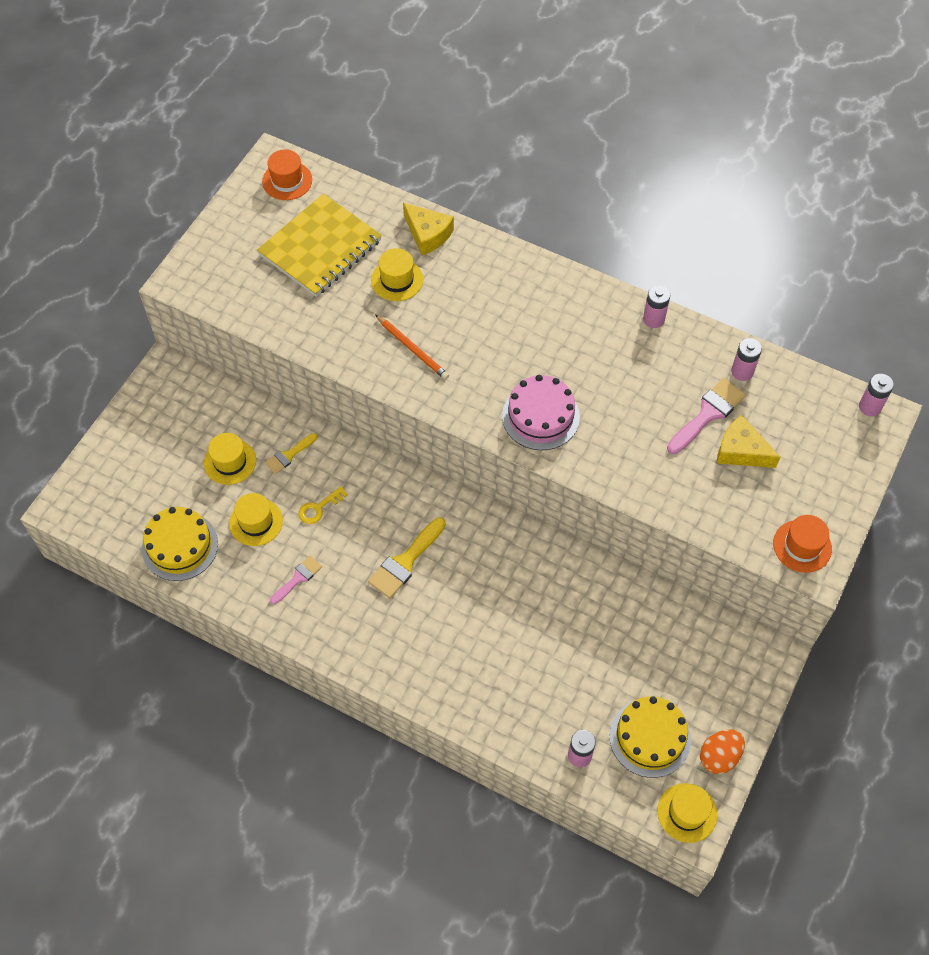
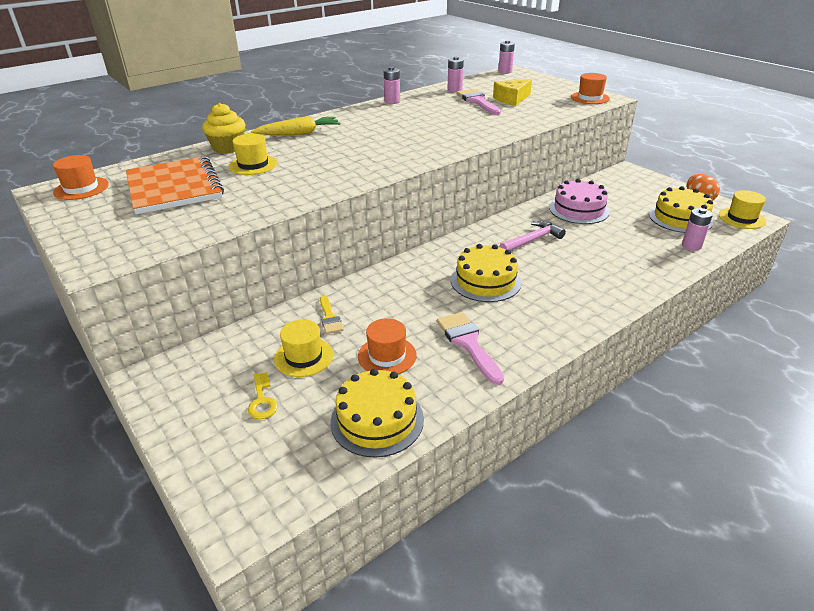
camera: 65 degrees left, 25 degrees down
yellow hat [229,493,283,546] -> orange hat [358,318,417,374]
yellow notebook [257,194,382,297] -> orange notebook [126,156,224,214]
pink brush [270,556,322,604] -> pink brush [437,312,504,385], size x1.64
yellow key [298,486,348,524] -> yellow key moved to [248,372,278,419]
yellow brush [368,517,446,599] -> yellow cake [451,244,522,302]
orange pencil [375,315,449,380] -> none
yellow cheese [403,203,454,255] -> yellow cupcake [202,103,245,153]
pink cake [502,375,580,450] -> pink cake moved to [549,179,610,224]
none -> yellow carrot [251,116,340,135]
none -> pink hammer [499,221,566,251]

